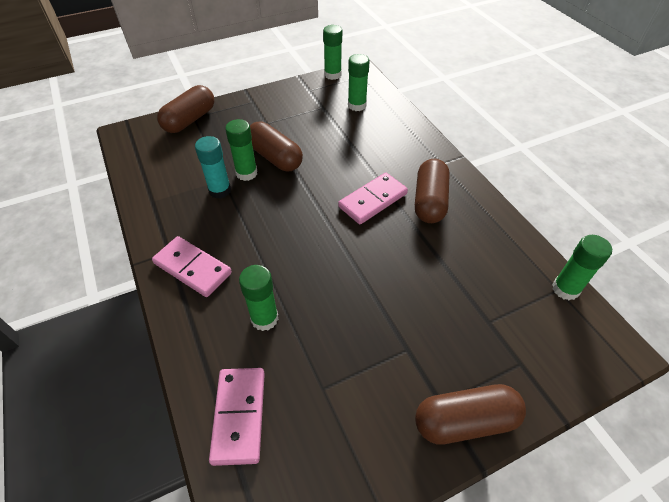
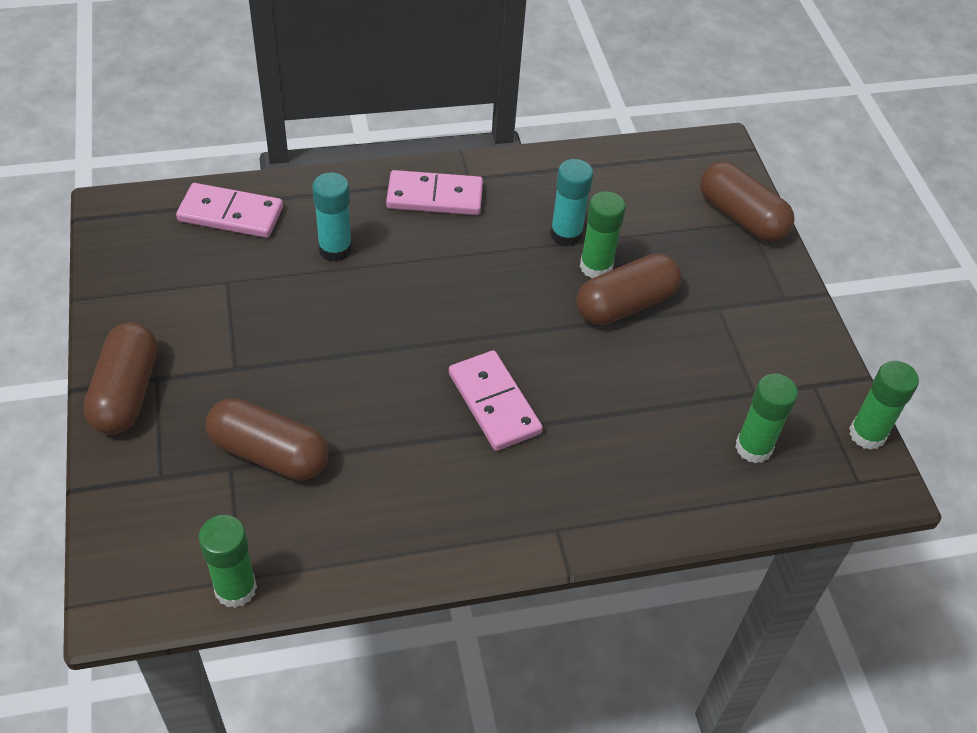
camera: 100 degrees right, 0 degrees up
pink domino [152,236,232,297] -> pink domino turned 45 degrees clockwise [386,170,483,215]
green glue stick [239,265,279,331] -> turquoise glue stick [312,172,352,262]
brown capsule [415,159,450,223] -> brown capsule moved to [205,398,328,481]

